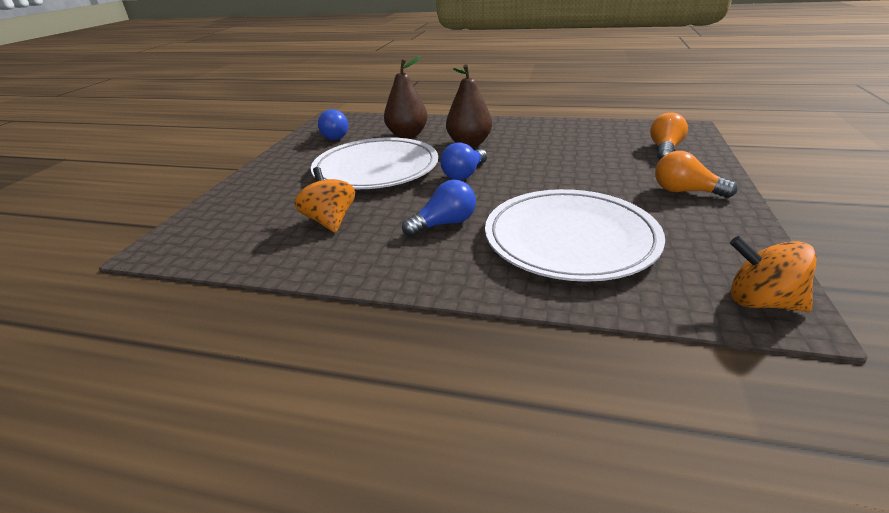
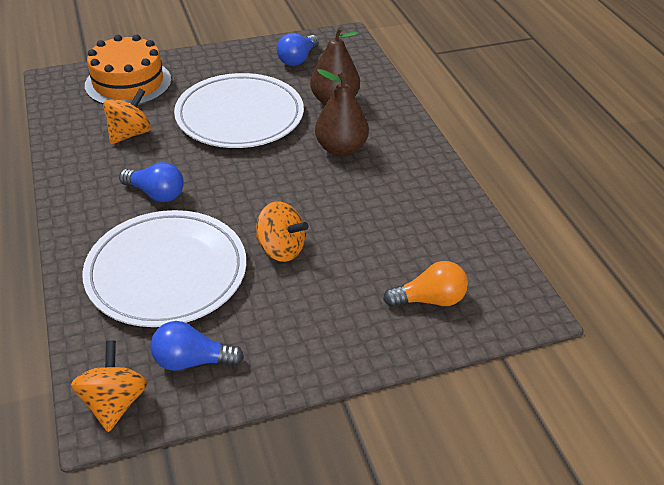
camera: 55 degrees right, 10 degrees up
blue light bulb [440,142,487,180] -> blue light bulb moved to [150,321,244,371]
orange light bulb [655,151,737,198] -> none
none -> orange cake [85,35,171,105]
none -> orange spinning top [256,201,309,262]

